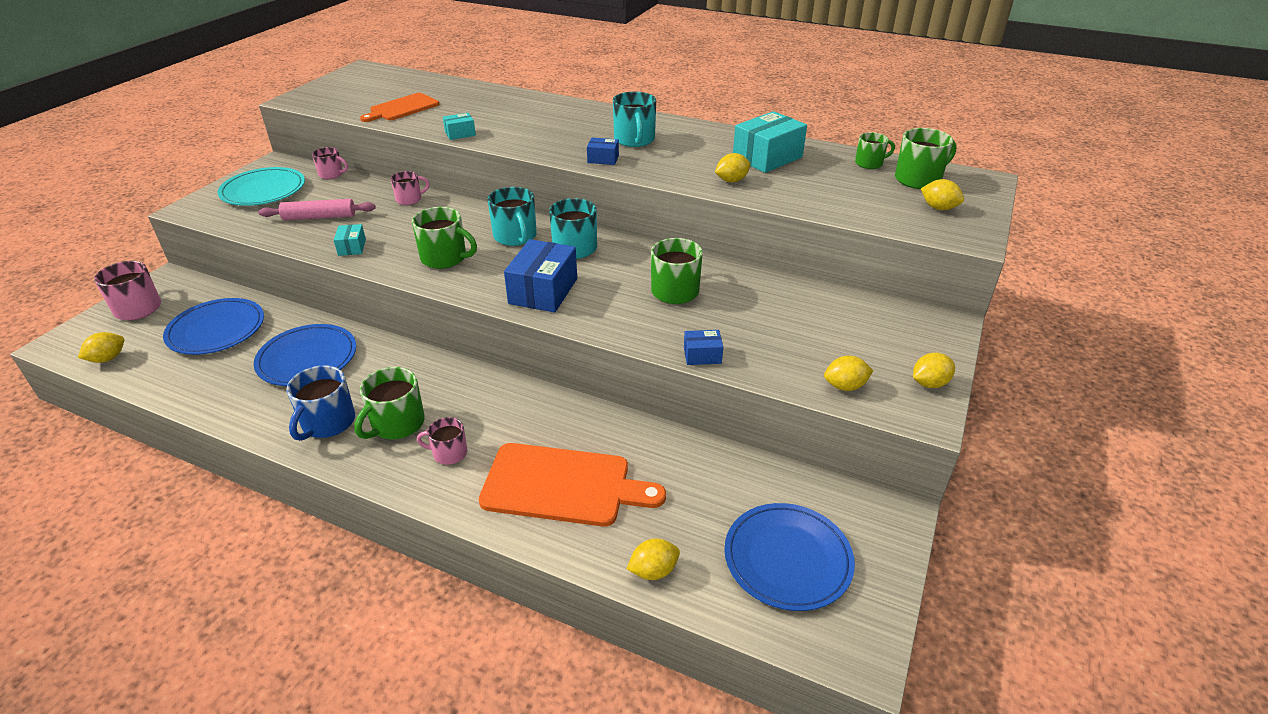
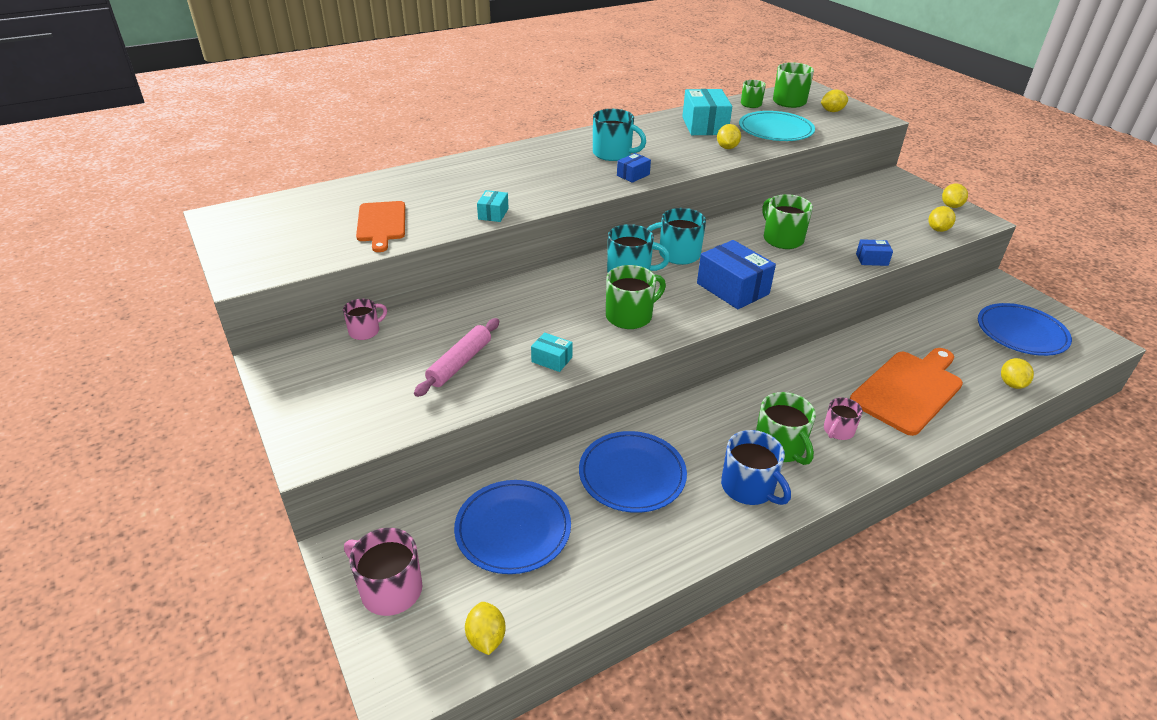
camera: 55 degrees left, 0 degrees up
turquoise plate [218,167,305,206] -> turquoise plate moved to [739,111,815,141]
pink mug [390,171,430,205] -> none
blue box [684,330,723,365] -> blue box turned 60 degrees clockwise [856,239,893,266]

